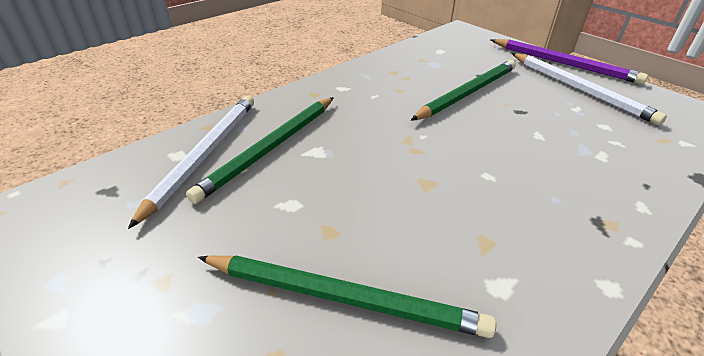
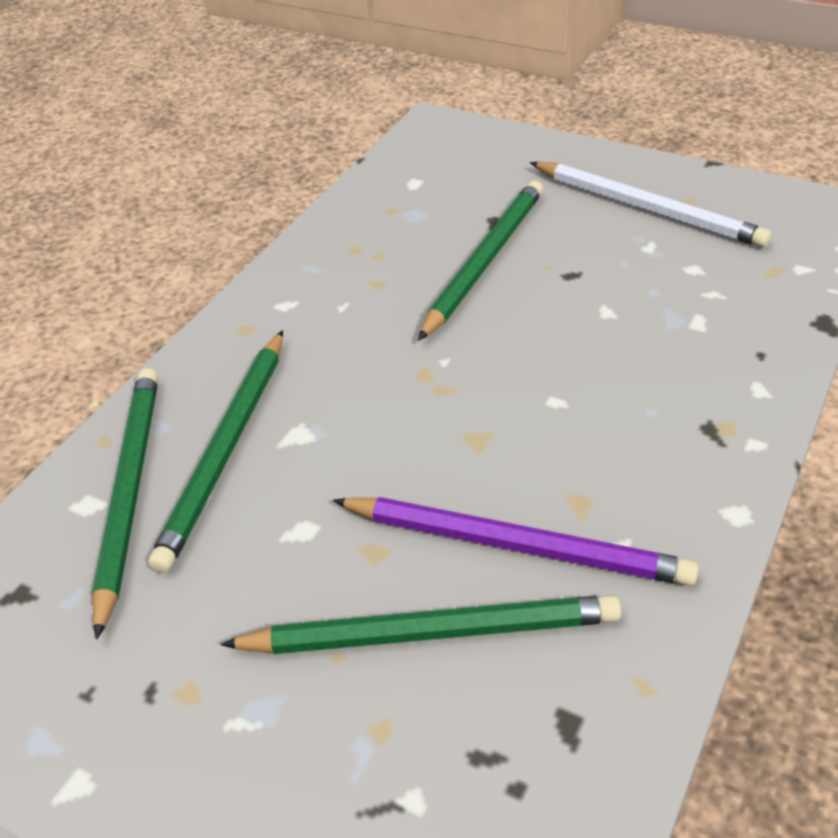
camera: 15 degrees left, 5 degrees up
white pencil [128,96,254,229] -> green pencil [92,368,158,640]
purple pencil [490,39,648,84] -> purple pencil moved to [333,497,699,586]

